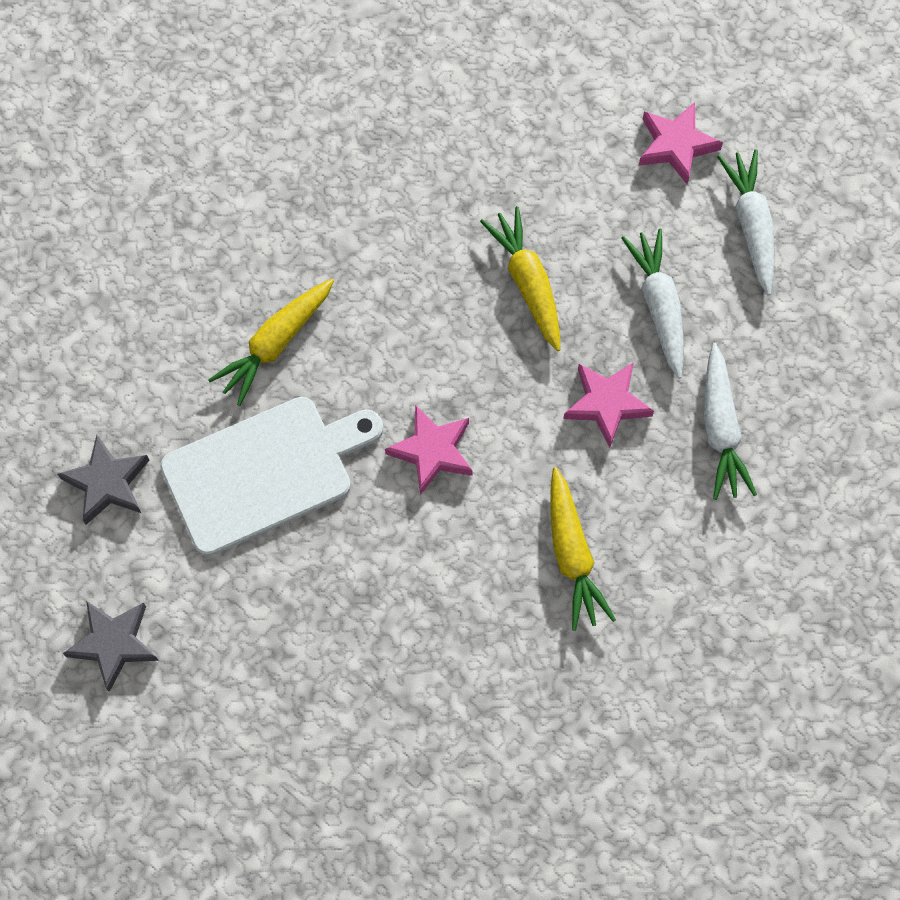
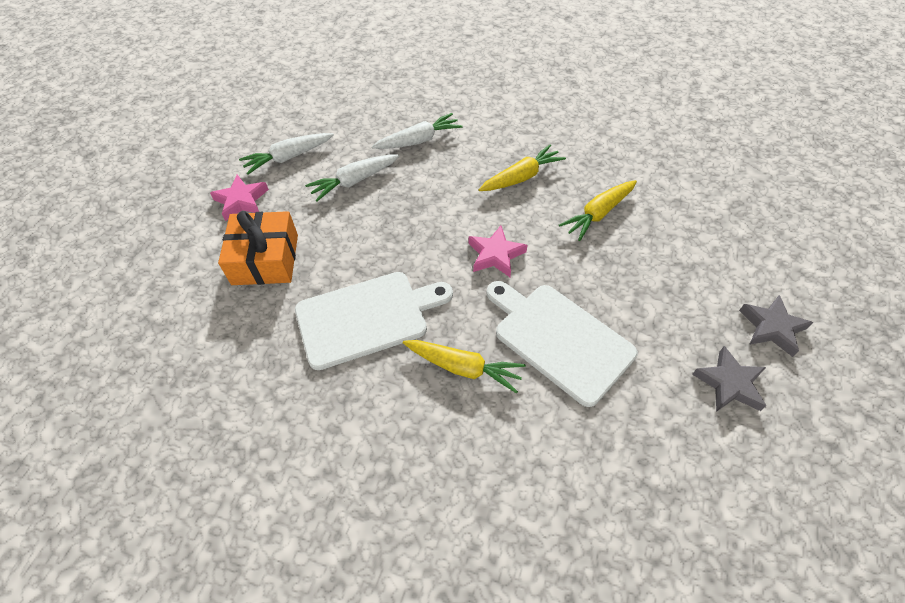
camera: 110 degrees left, 15 degrees down
grey star [58,435,149,525] -> grey star moved to [739,295,813,357]
yellow carrot [480,206,560,351] -> yellow carrot moved to [559,180,637,241]
pink star [564,362,654,448] -> none
none -> orange gift [218,211,298,285]
none -> white cutting board [295,272,453,370]

